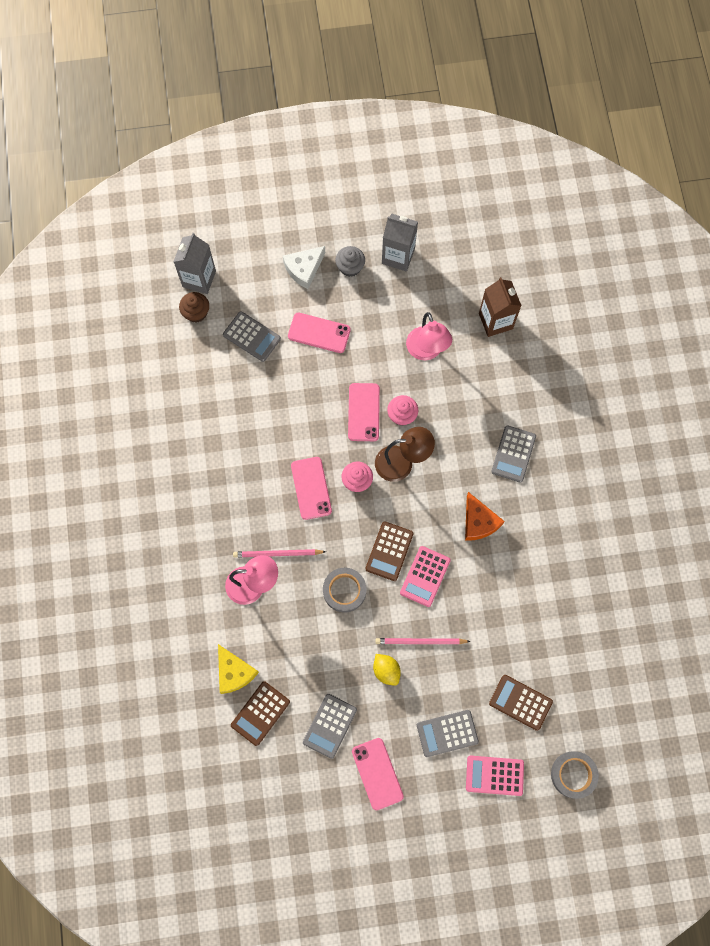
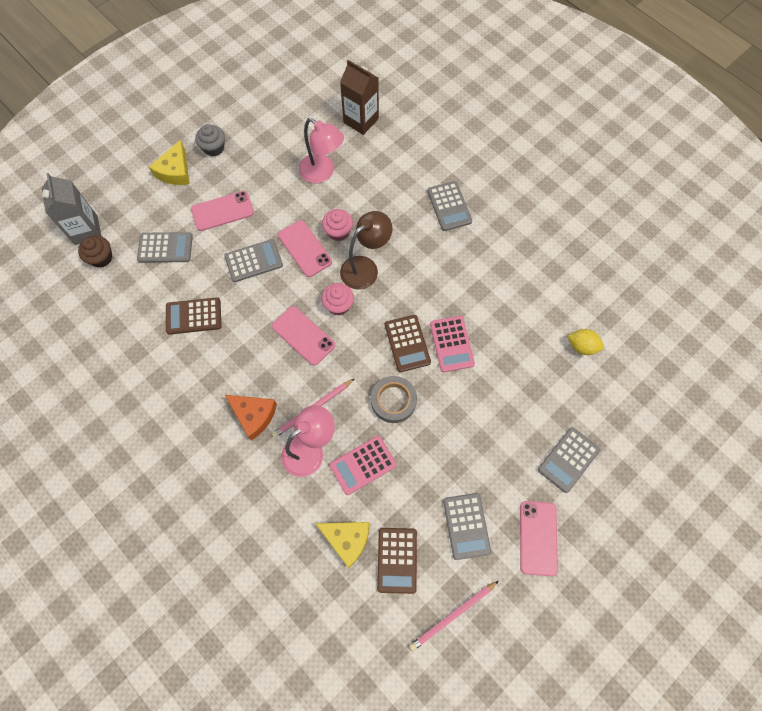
camera: 35 degrees left, 5 degrees down
white cheese [283,246,325,289] -> yellow cheese [149,140,190,185]
pink phone [352,738,404,810] -> pink phone turned 60 degrees clockwise [520,501,558,576]
yellow lemon [373,654,401,686] -> yellow lemon moved to [567,329,604,355]
pink pencil [375,638,471,644] -> pink pencil moved to [409,581,499,651]
grey carton [382,214,418,271] -> none
orange cheese [465,492,505,541] -> orange cheese moved to [225,395,277,440]
pink calculator [466,756,524,796] -> pink calculator moved to [329,436,397,495]
brown calculator [489,675,553,731] -> brown calculator moved to [166,297,221,335]
grey tape [551,751,599,799] -> none
none -> grey calculator [224,239,283,282]

